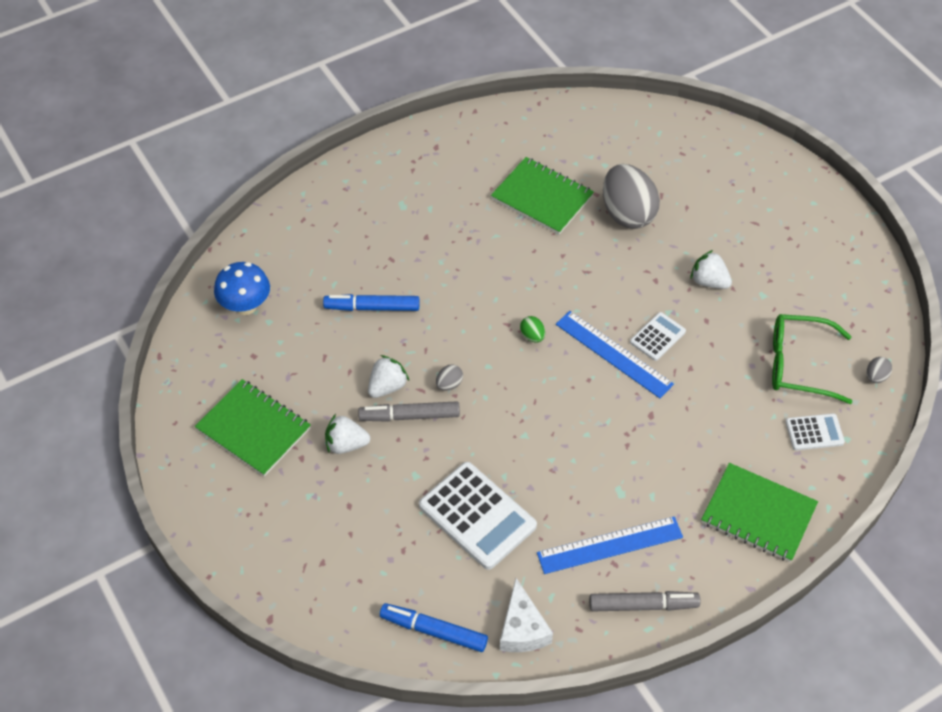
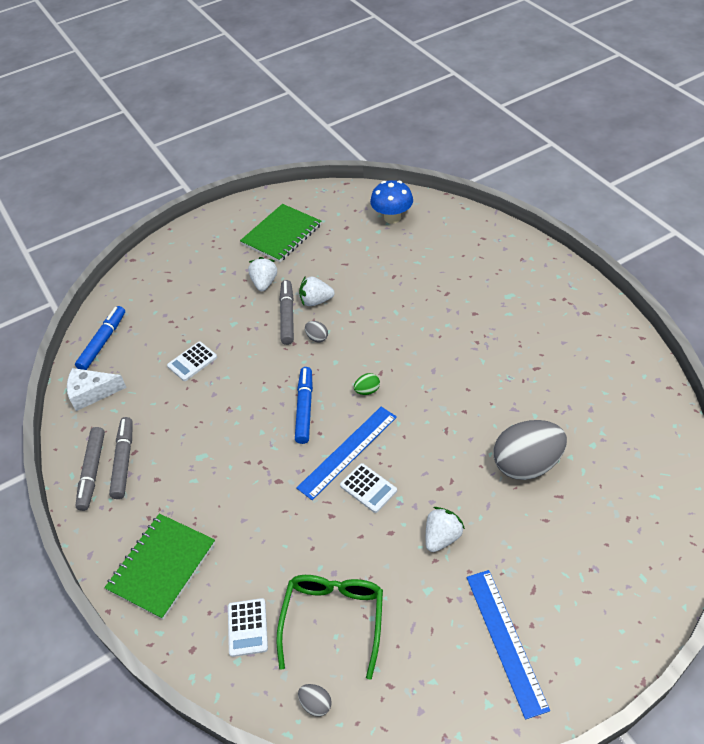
camera: 95 degrees right, 5 degrees down
blue marker [323,294,419,311] -> blue marker moved to [295,367,313,444]
white strawberry [368,355,409,398] -> white strawberry turned 135 degrees clockwise [299,276,335,306]
white calculator [419,462,537,570] -> white calculator [167,342,217,381], size x0.53
green notebook [491,157,594,235] -> none
blue ruler [537,516,683,574] -> blue ruler moved to [467,570,550,719]
none -> grey marker [109,417,133,499]

